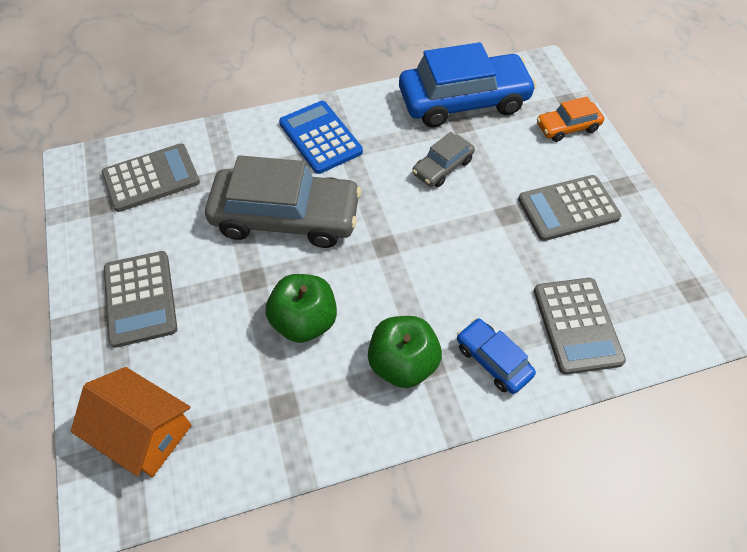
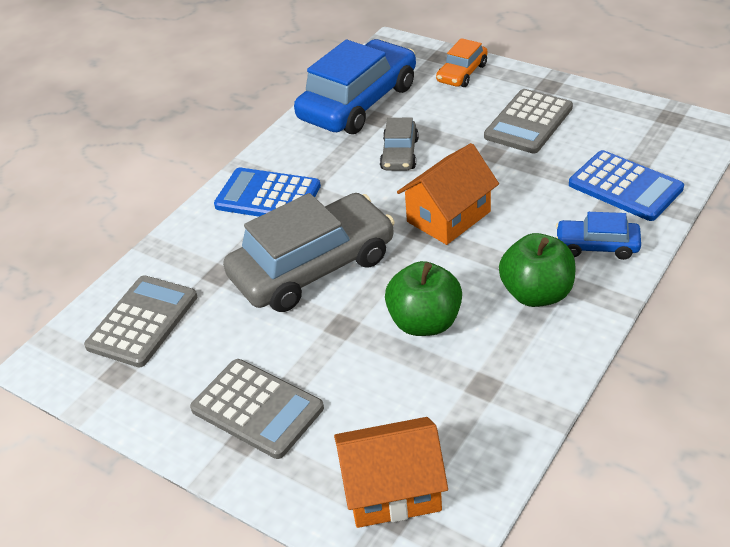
camera: 35 degrees left, 15 degrees down
grey calculator [534,278,626,375] -> blue calculator [569,150,684,221]
none -> orange house [397,143,499,245]

